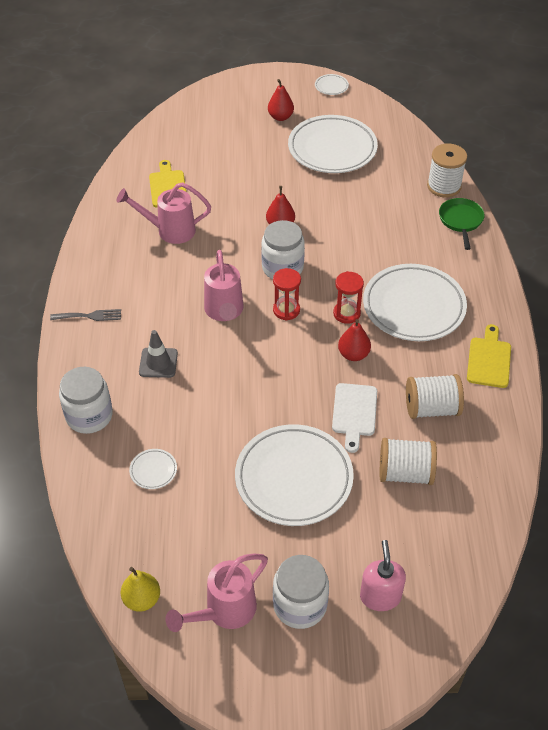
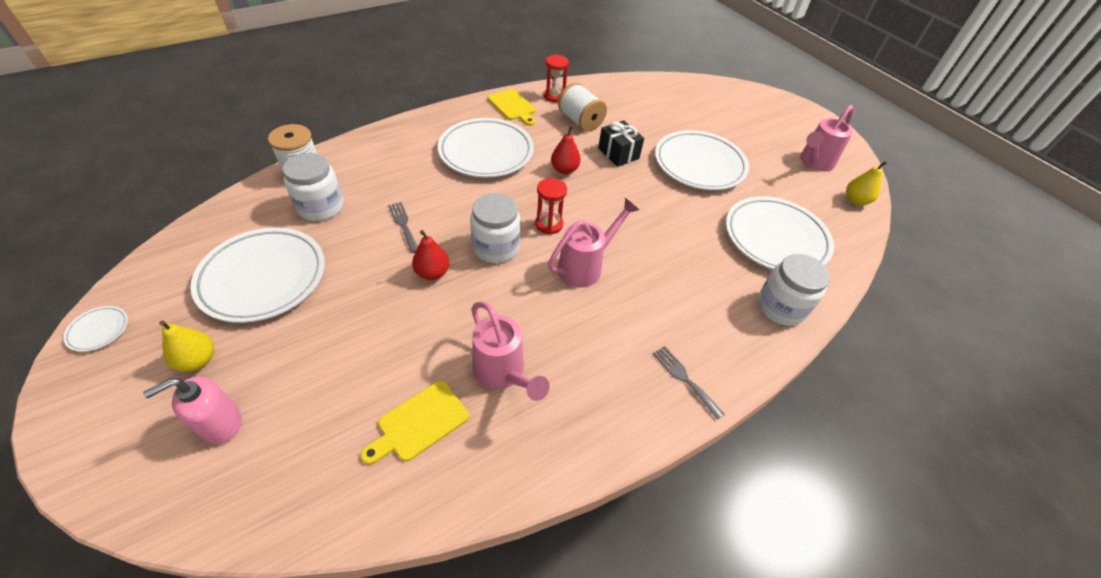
camera: 125 degrees left, 0 degrees up
white plate [129,449,177,489] -> white plate [726,196,834,270], size x2.46
grey traffic cone [139,330,178,378] -> none
pink watering can [166,553,268,632] -> pink watering can turned 120 degrees clockwise [800,105,854,172]
red pear [268,79,294,121] -> yellow pear [159,321,214,372]
white jar [273,555,329,629] -> white jar moved to [283,153,344,221]
white cutting board [332,383,377,453] -> black gift [598,120,644,167]
red hourglass [333,271,364,324] -> red hourglass moved to [544,55,569,102]
pink soap dispenser [360,540,406,611] -> pink soap dispenser moved to [143,377,241,444]
white spool [380,438,437,485] -> none
green pan [439,198,485,250] -> none
yellow cutting board [467,324,511,388] -> yellow cutting board turned 105 degrees counterclockwise [488,89,536,126]
none -> grey fork [388,202,418,253]

